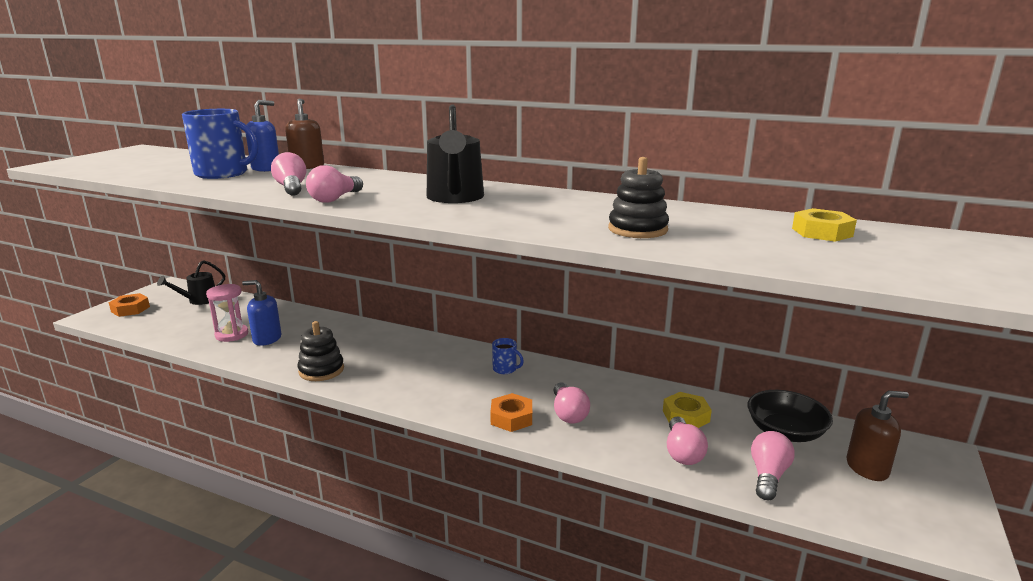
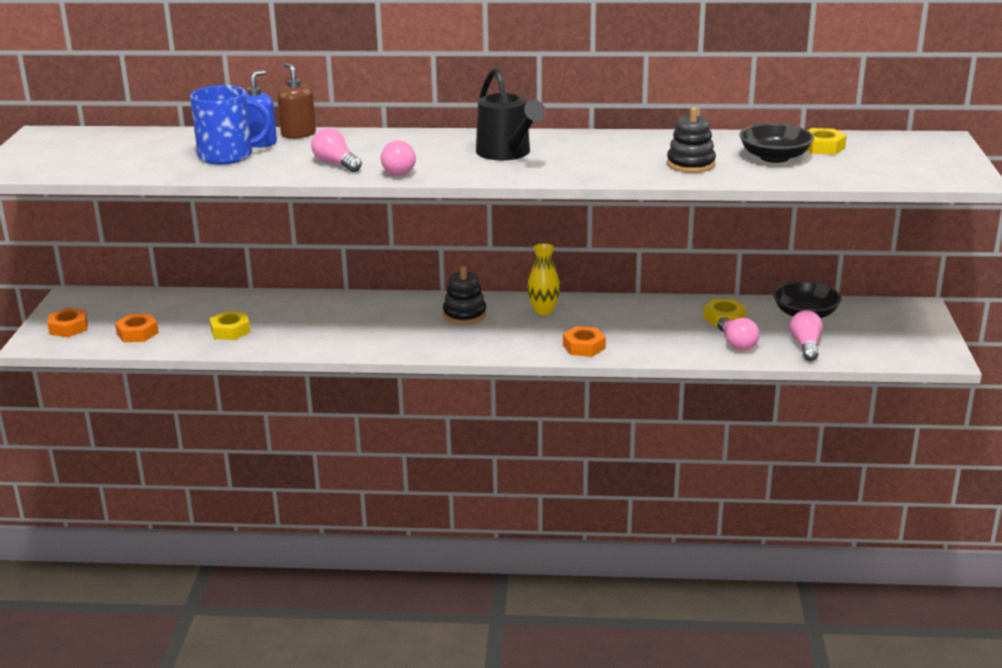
camera: 20 degrees left, 5 degrees up
black watering can [157,260,225,305] -> none
pink hourglass [206,284,248,342] -> yellow nut [209,311,250,340]
blue soap dispenser [242,280,282,346] -> none
black stacking toy [298,321,344,381] -> black stacking toy moved to [443,266,486,324]
blue mug [492,338,524,374] -> yellow vase [527,243,560,315]
pink light bulb [553,382,590,423] -> none
brown soap dispenser [846,391,909,481] -> none
none -> orange nut [115,314,159,342]
none -> black bowl [740,123,814,163]

